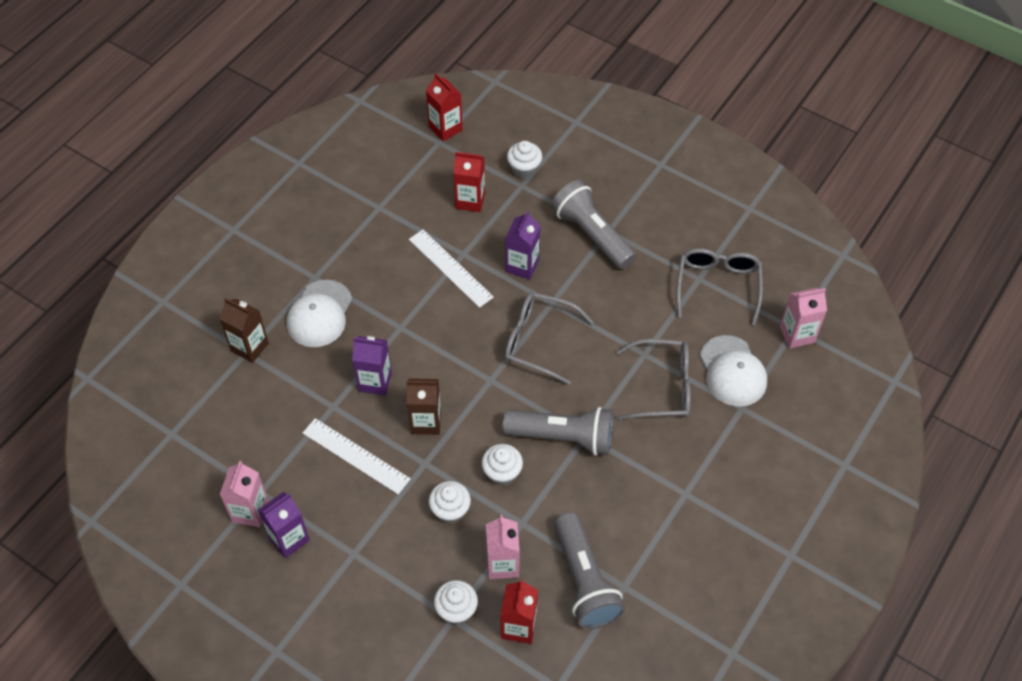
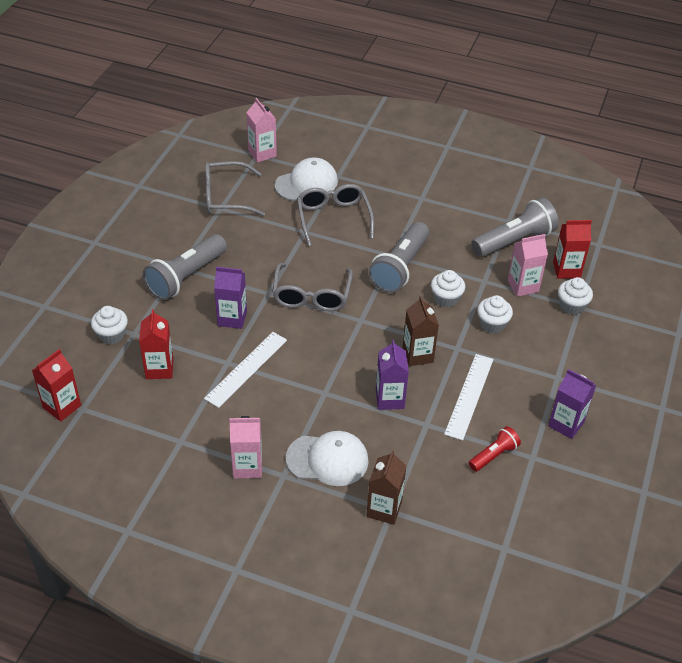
camera: 105 degrees left, 10 degrees down
pink carton [220,461,269,527] -> pink carton moved to [229,416,262,479]
grey flashlight [503,407,613,456] -> grey flashlight turned 150 degrees counterclockwise [368,222,429,293]
none -> red flashlight [469,426,521,472]

